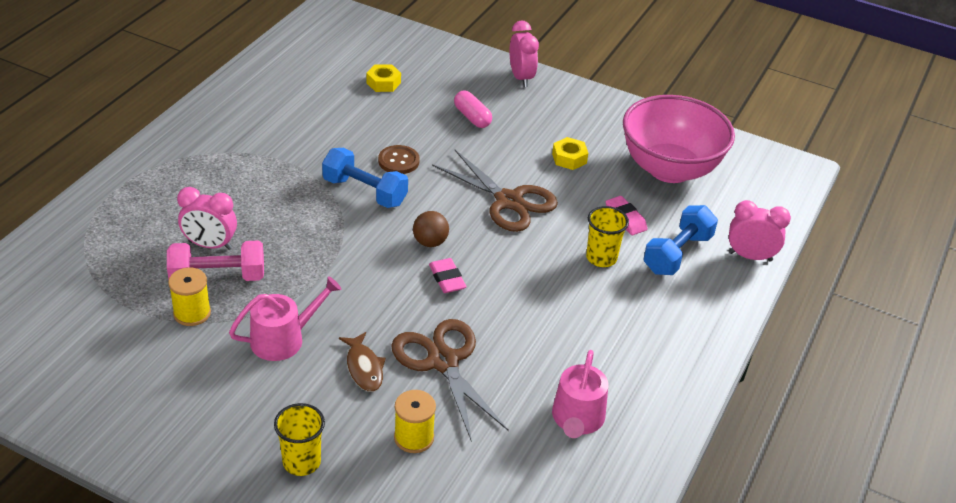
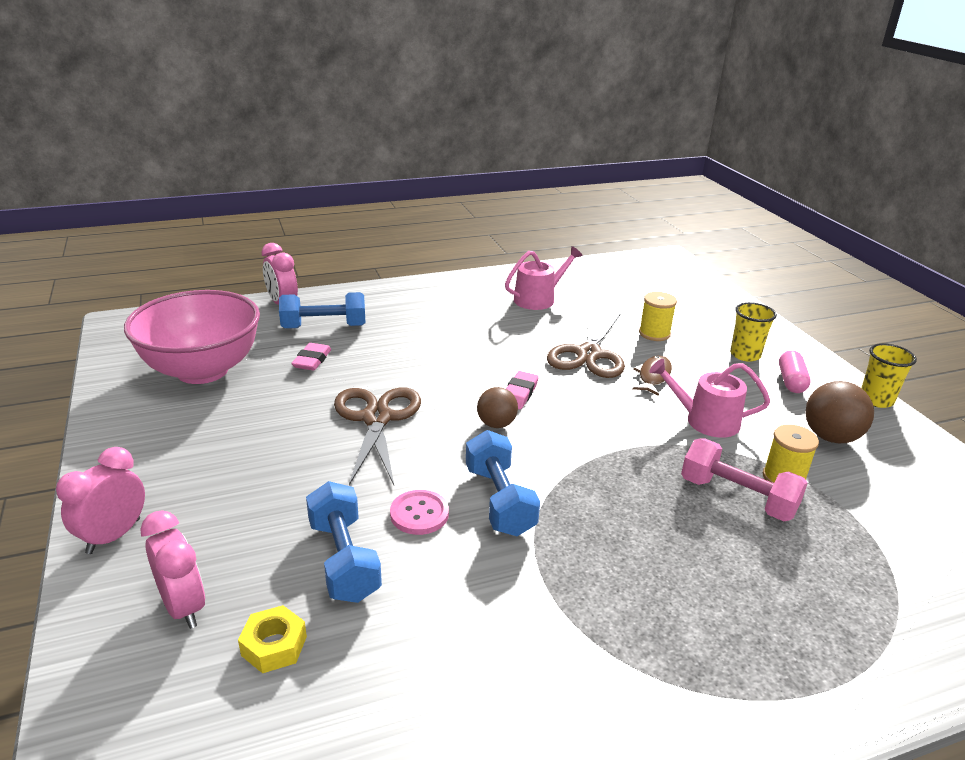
camera: 135 degrees left, 10 degrees down
pink clock [177,187,237,250] -> pink clock moved to [140,510,206,629]
brown button [378,145,420,174] -> pink button [390,490,449,535]
pink capsule [454,90,492,128] -> pink capsule moved to [779,350,811,393]
yellow nut [552,137,588,170] -> none
yellow cup [586,206,629,267] -> yellow cup moved to [861,343,917,408]
none -> blue dumbbell [306,481,382,603]
none -> brown ball [806,381,874,443]

